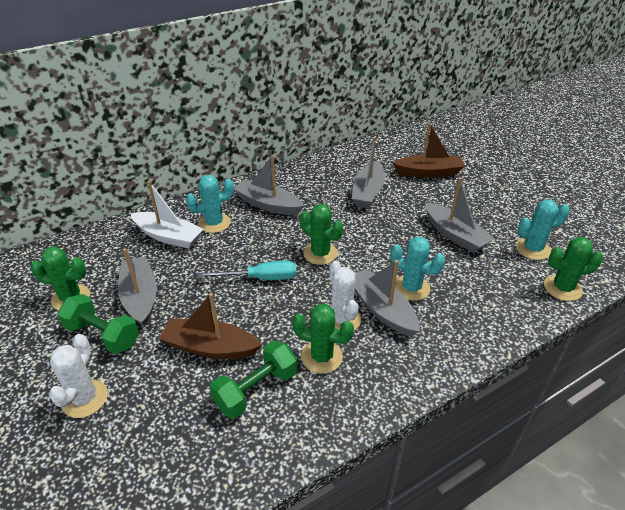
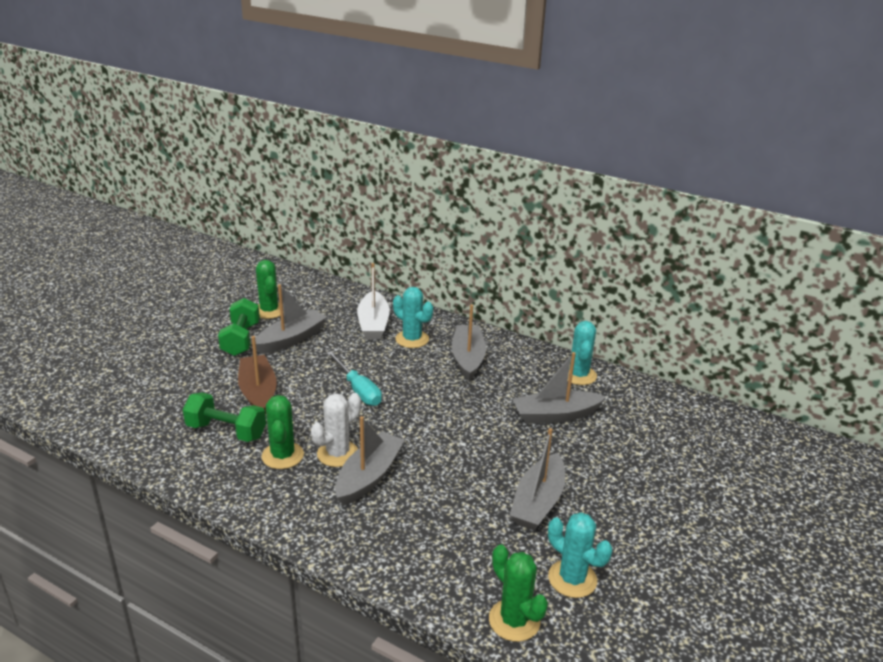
camera: 60 degrees right, 10 degrees down
white cactus [49,334,108,418] -> none
green cactus [300,204,343,265] -> none
turquoise cactus [391,237,445,301] -> turquoise cactus moved to [568,321,597,385]
brown boat [393,123,465,178] -> none

